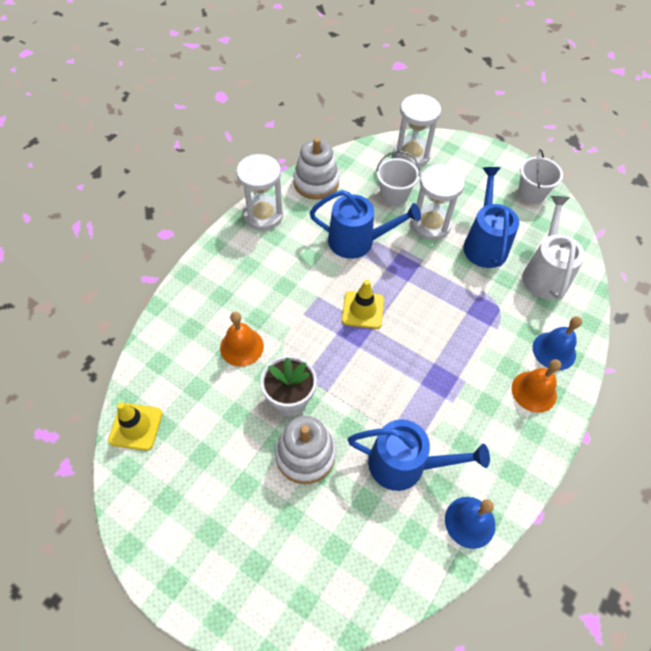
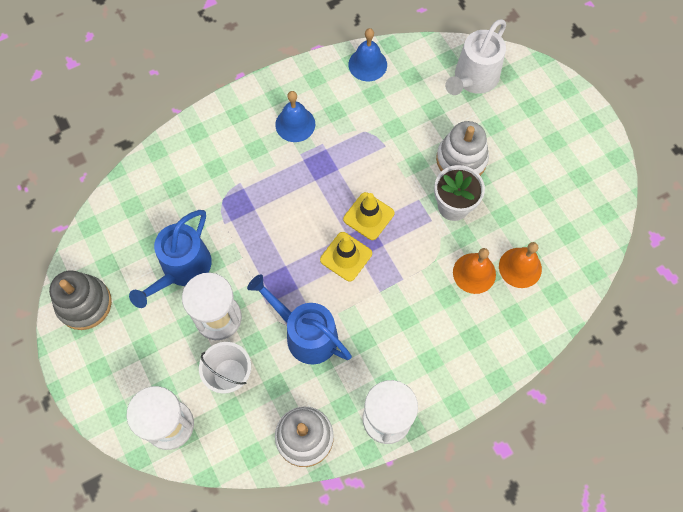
camera: 150 degrees left, 10 degrees up
yellow traffic cone [108,402,163,451] -> yellow traffic cone moved to [343,192,394,240]
blue watering can [348,419,490,491] -> none
orange bell [512,359,561,413] -> orange bell moved to [499,242,542,288]
white bucket [518,149,563,204] -> grey stacking toy [49,270,112,330]
white watering can [522,196,585,299] -> white watering can moved to [445,19,506,95]
blue bell [533,316,582,370] -> blue bell moved to [275,91,315,142]

